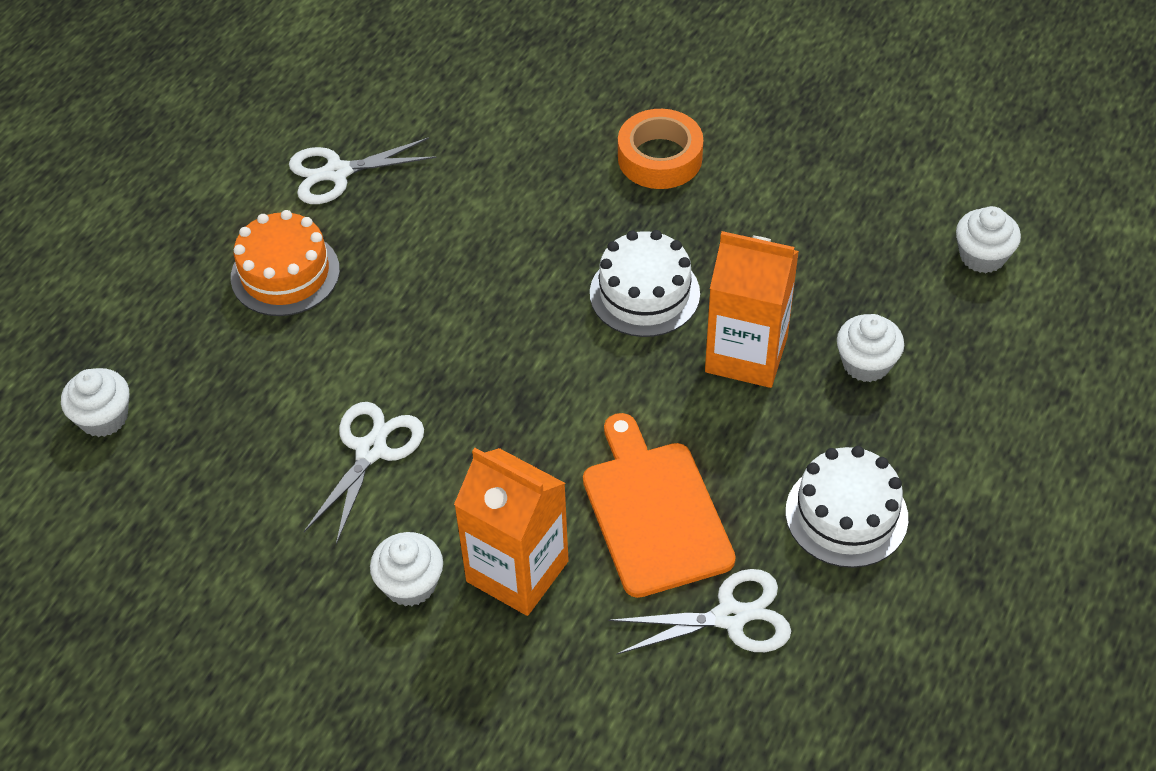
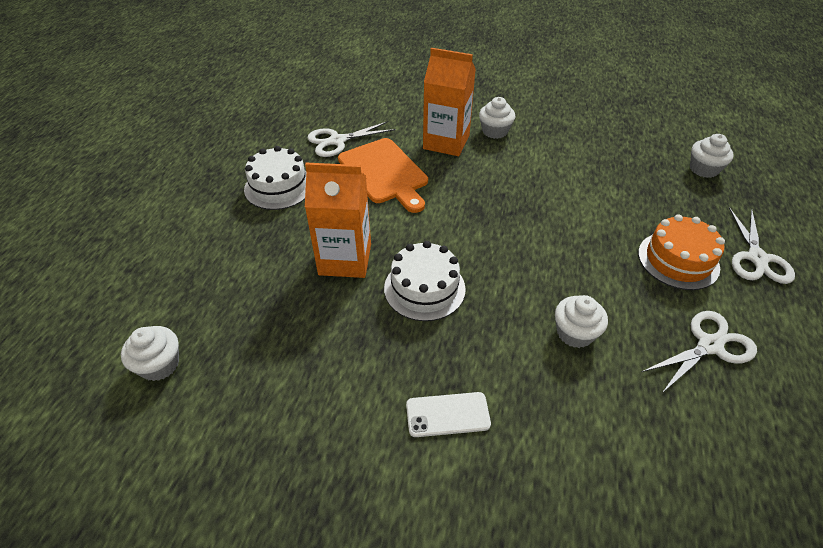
camera: 165 degrees right, 5 degrees down
white scissors [304,402,424,544] -> white scissors moved to [729,207,795,284]
orange tape [618,109,703,189] -> white phone [406,392,491,437]
white cupcake [837,314,904,382] -> white cupcake moved to [555,295,608,348]

